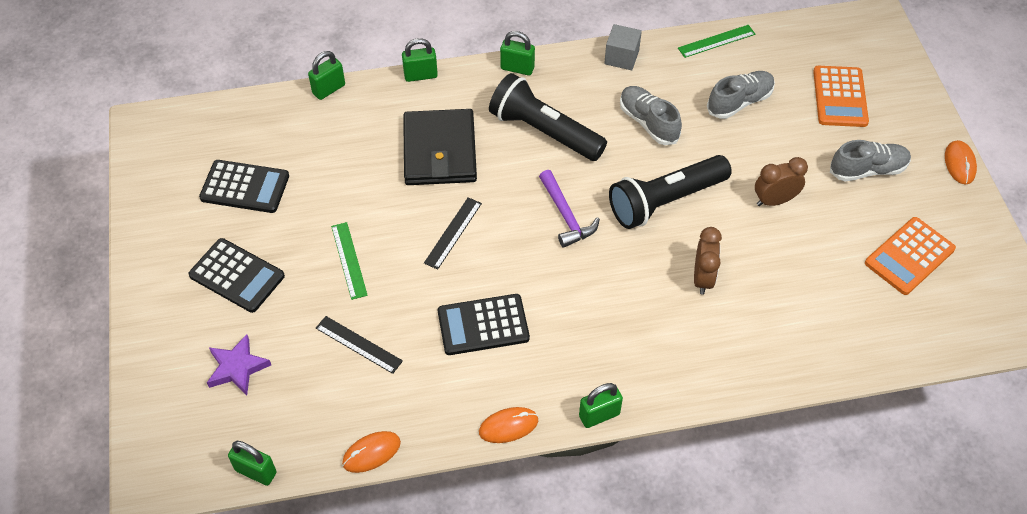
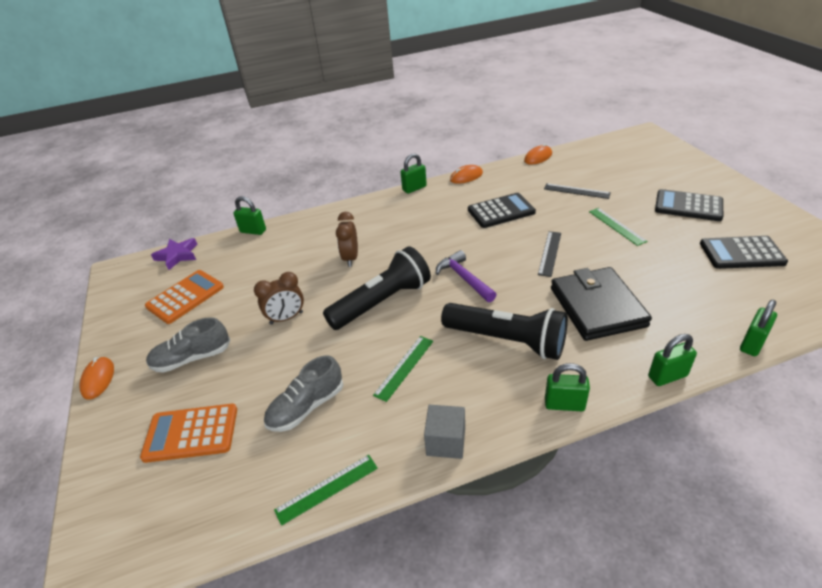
camera: 175 degrees right, 15 degrees down
purple star [207,334,271,395] -> purple star moved to [151,238,197,270]
green padlock [228,441,277,486] -> green padlock moved to [233,196,266,235]
grey shoe [620,86,682,145] -> green ruler [373,336,433,402]
orange calculator [813,66,869,127] -> orange calculator turned 90 degrees counterclockwise [140,404,237,463]

